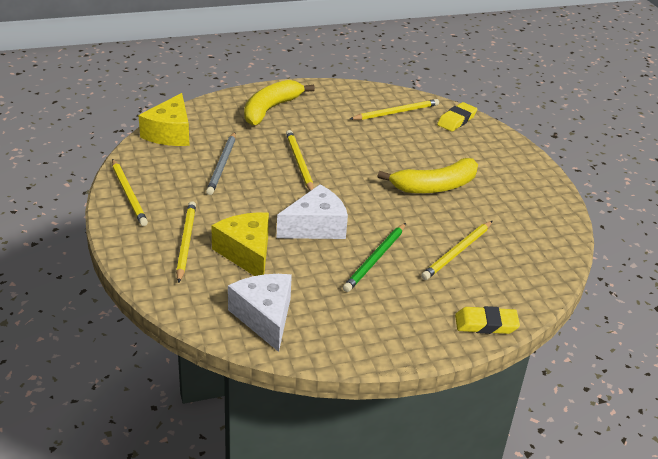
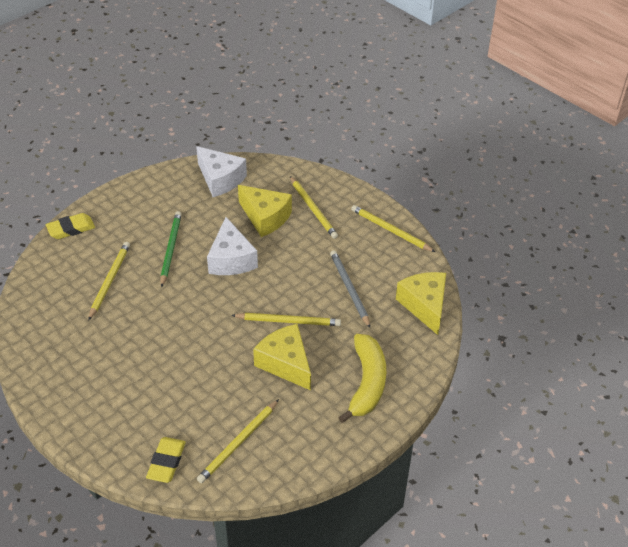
camera: 155 degrees right, 10 degrees up
white cheese [277,184,348,239] -> white cheese turned 45 degrees counterclockwise [207,217,258,275]
yellow pencil [286,130,314,191] -> yellow pencil turned 45 degrees counterclockwise [231,313,341,326]
yellow banana [378,158,478,194] -> none
none -> yellow cheese [253,324,311,390]

